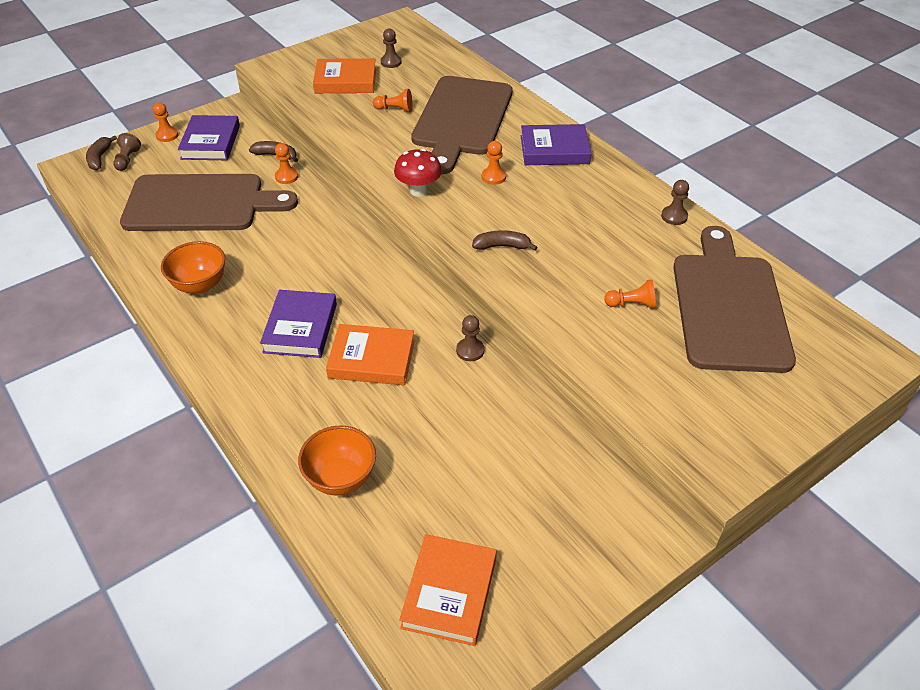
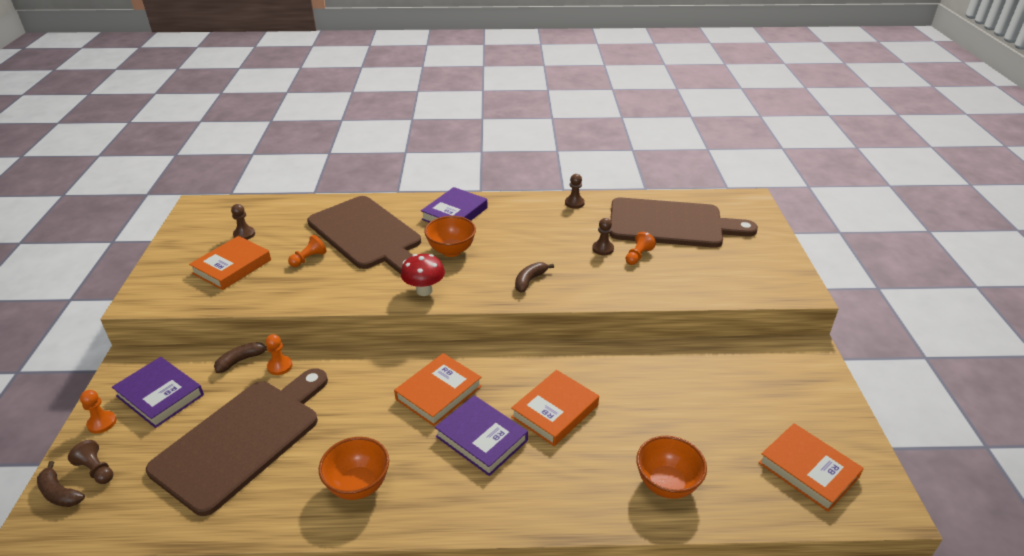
camera: 55 degrees left, 10 degrees down
brown pawn [456,315,485,361] -> brown pawn moved to [592,218,614,255]
orange pawn [482,141,506,185] -> orange bowl [424,216,476,257]
brown cutting board [673,226,796,373] -> brown cutting board turned 150 degrees clockwise [609,198,758,248]
none -> orange book [394,353,482,426]

